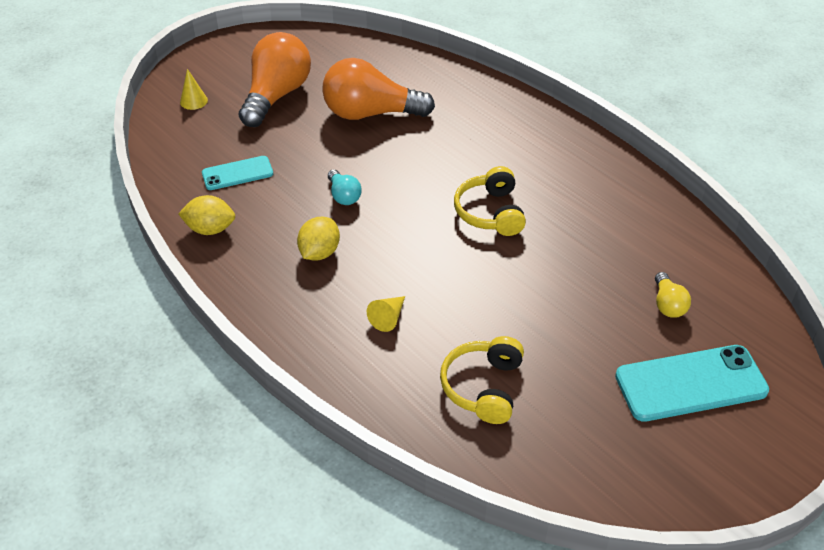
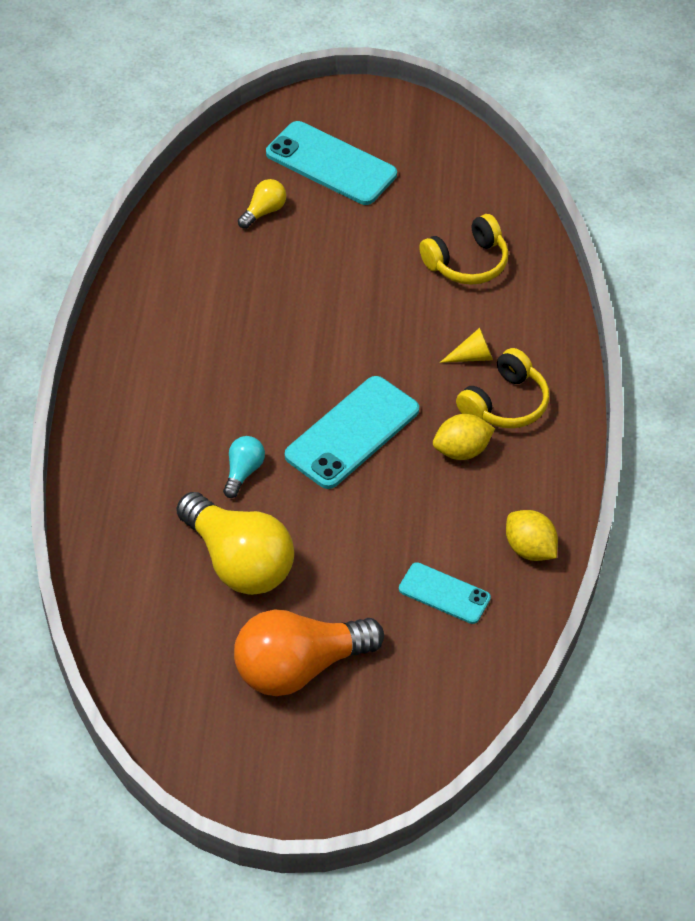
camera: 135 degrees left, 5 degrees up
yellow cone [180,69,208,110] -> none
orange light bulb [322,58,435,120] -> yellow light bulb [176,492,294,595]
turquoise light bulb [328,169,362,205] -> turquoise light bulb moved to [223,436,265,498]
yellow headphones [454,166,526,236] -> yellow headphones moved to [456,348,549,428]
none -> turquoise phone [285,376,419,489]

